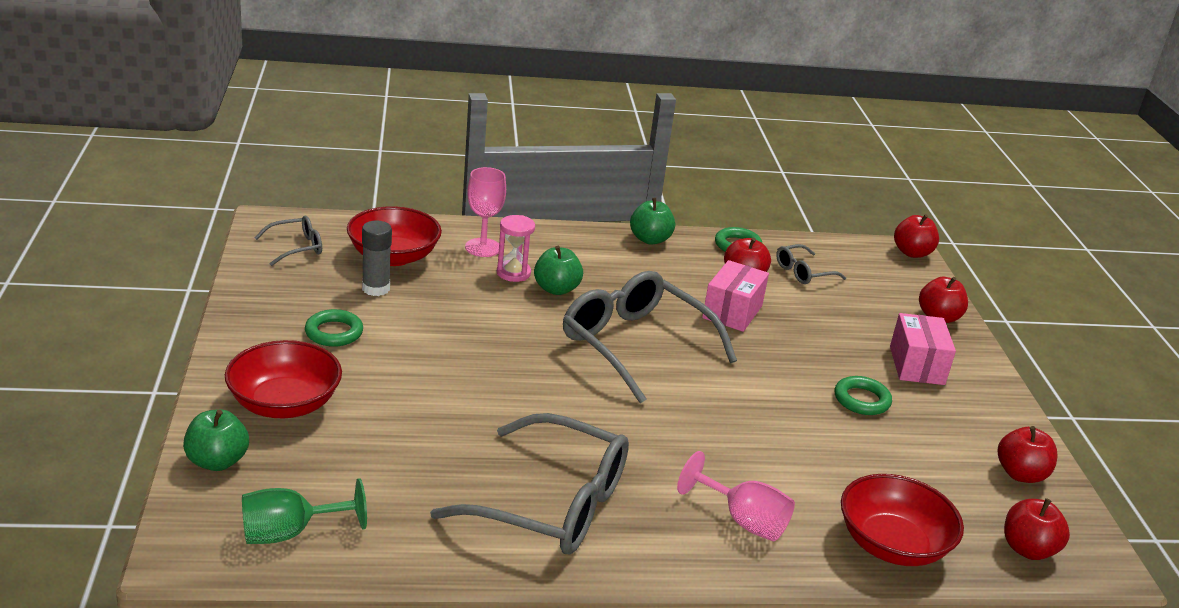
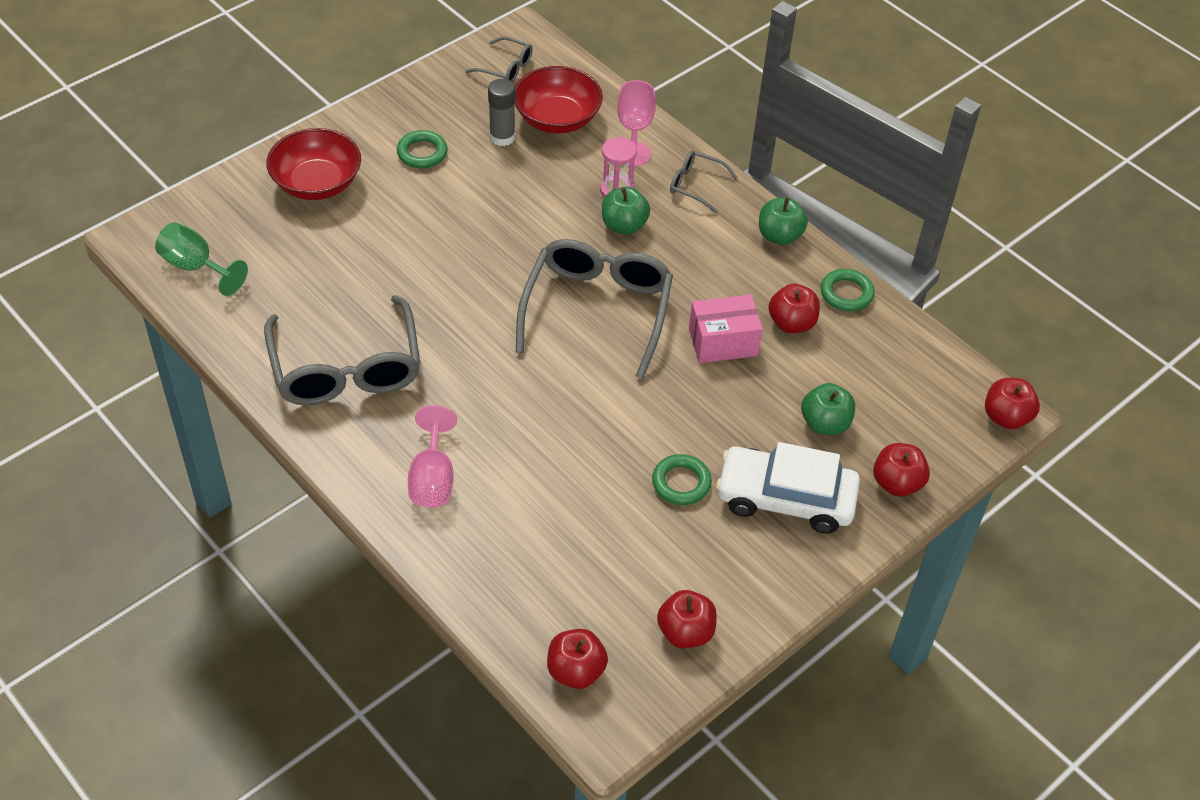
camera: 55 degrees right, 20 degrees up
green apple [183,409,249,471] -> green apple moved to [801,383,855,435]
grey glasses [776,244,846,284] -> grey glasses moved to [670,151,738,213]
red bowl [841,474,964,566] -> none
pink box [890,313,956,385] -> white car [716,442,860,534]

